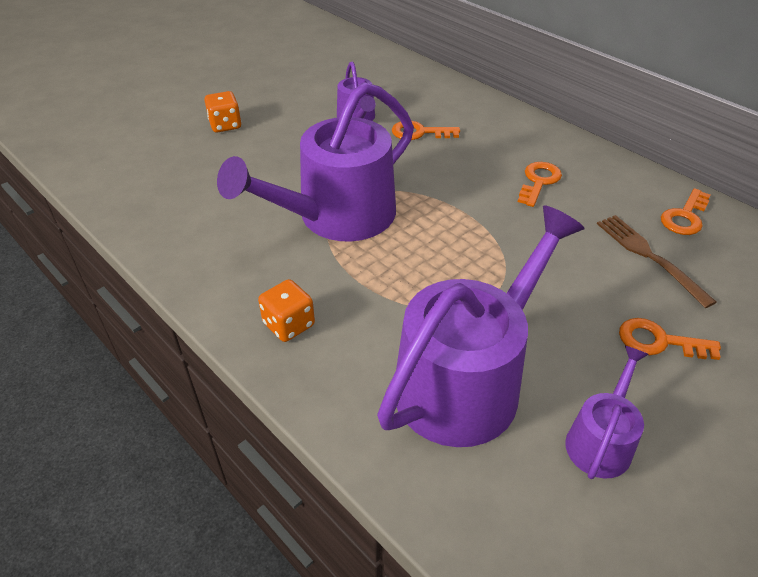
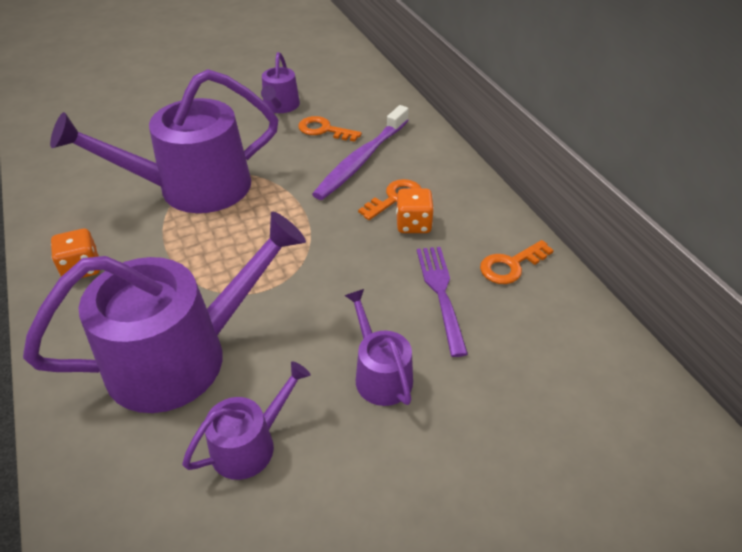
camera: 20 degrees right, 0 degrees up
orange dice [204,91,241,133] -> orange dice moved to [396,189,434,233]
brown fork [597,215,716,308] -> purple fork [417,247,468,357]
orange key [619,318,721,360] -> purple watering can [344,289,413,406]
none -> purple toothbrush [312,105,409,200]

